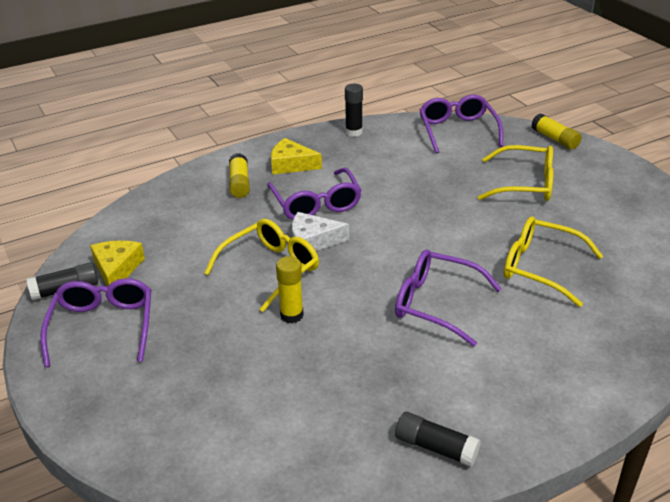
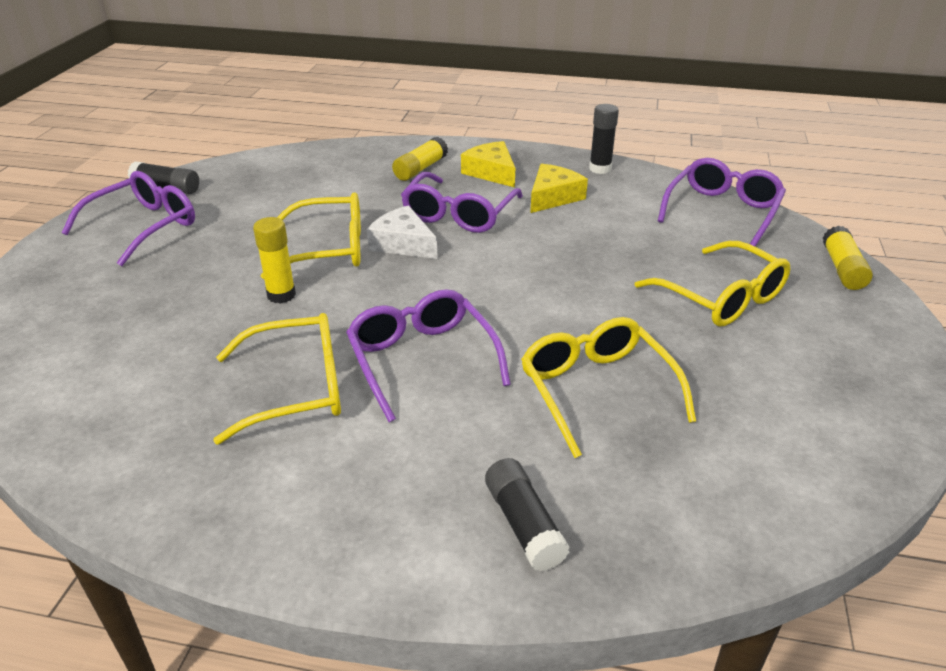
camera: 40 degrees right, 0 degrees up
yellow cheese [90,240,145,287] -> yellow cheese moved to [530,164,588,213]
black glue stick [395,412,481,467] -> black glue stick moved to [485,458,570,571]
none -> yellow glasses [213,313,341,445]

